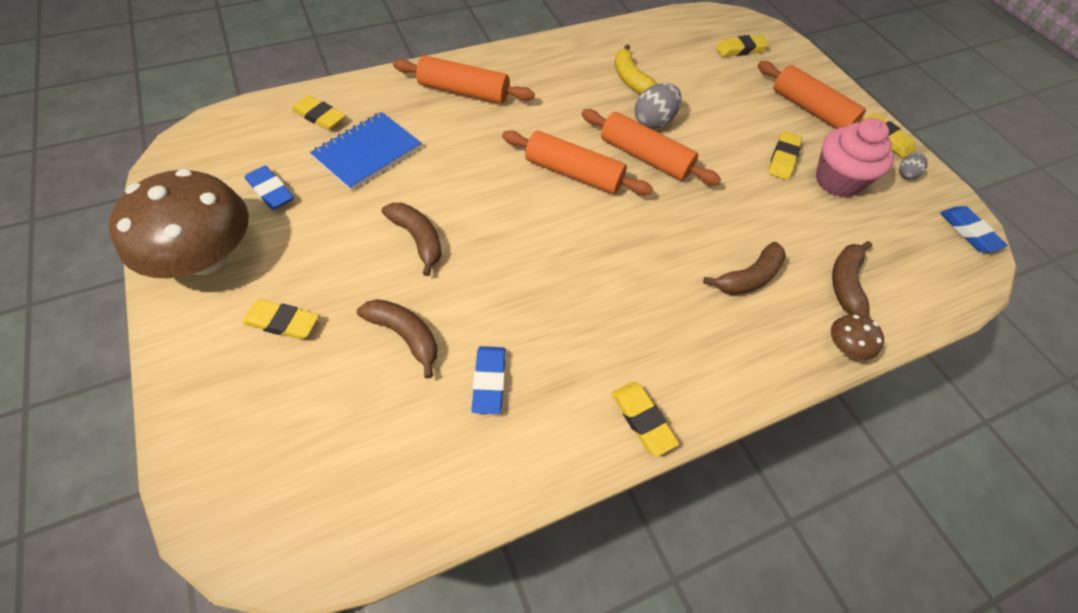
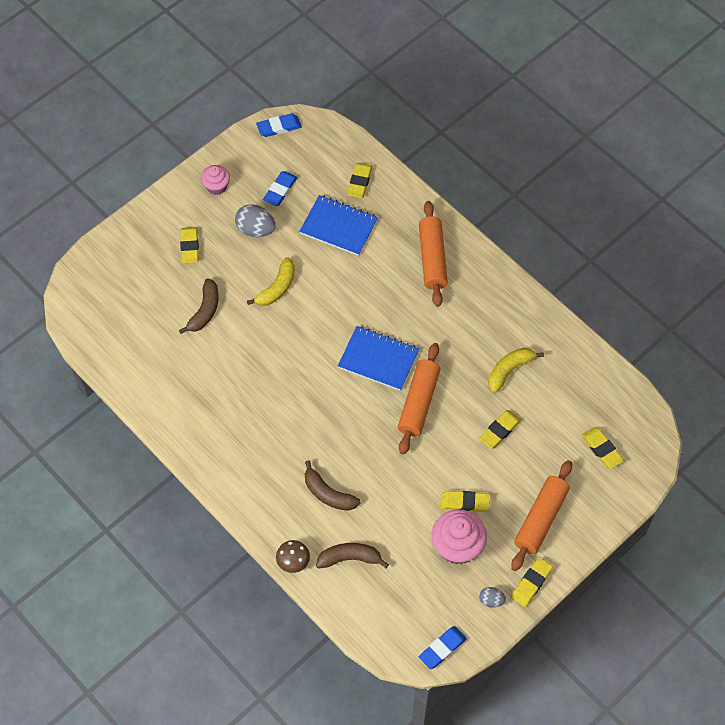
camera: 75 degrees right, 5 degrees up
brown mushroom [109,169,249,278] -> pink cupcake [201,165,230,195]
brown banana [382,203,442,276] -> yellow banana [247,257,295,306]
blue eraser [472,346,506,414] -> blue eraser moved to [256,113,302,137]
orange rolling pin [502,131,653,195] -> blue notebook [338,326,419,391]
yellow eraser [611,382,679,457] -> yellow eraser moved to [479,410,521,449]
grey egg [635,83,682,129] -> grey egg moved to [235,204,275,237]

